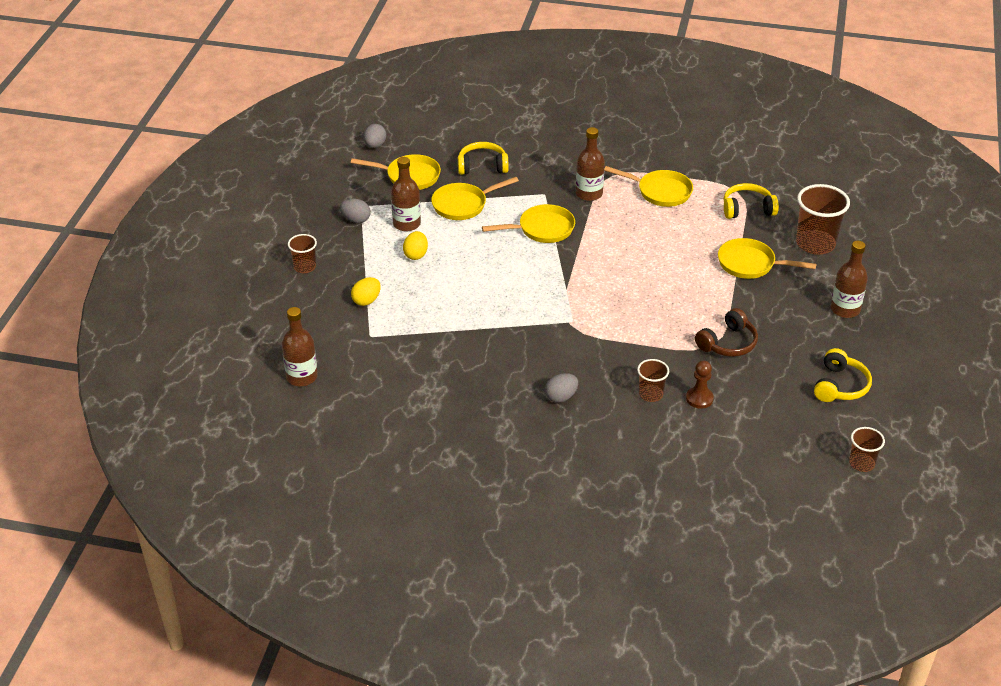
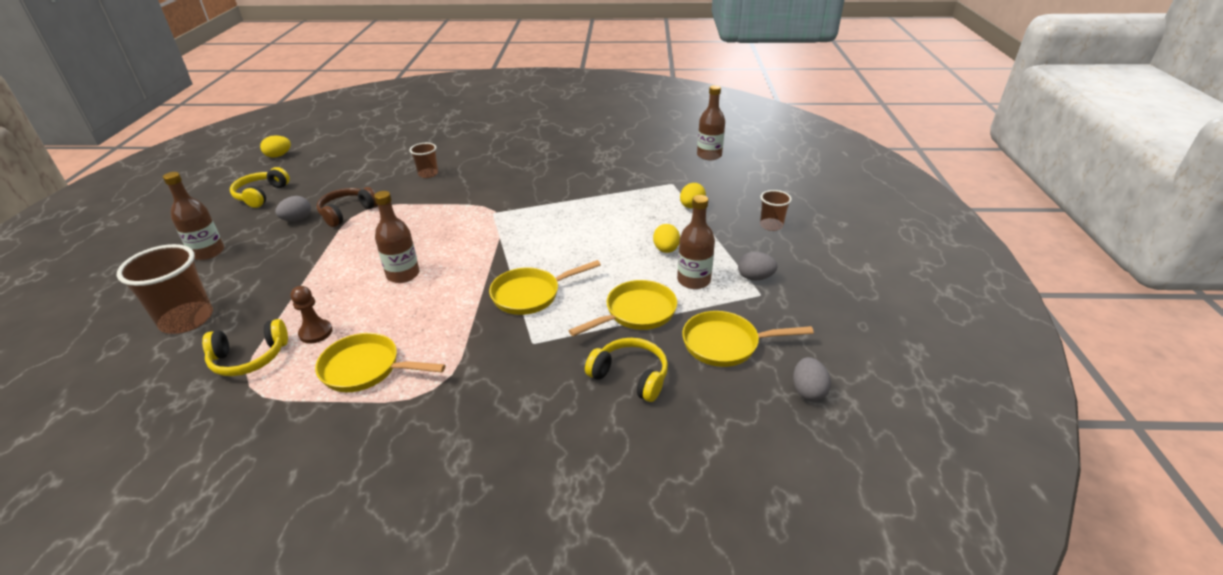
camera: 170 degrees right, 5 degrees down
yellow headphones [458,142,509,175] -> yellow headphones turned 135 degrees counterclockwise [585,338,668,402]
grey egg [545,373,578,402] -> grey egg moved to [275,196,311,221]
brown bottle [576,127,605,201] -> brown bottle moved to [374,191,419,283]
brown pawn [686,361,714,409] -> brown pawn moved to [291,286,333,344]
yellow pan [718,238,816,279] -> none
brown cup [849,427,885,472] -> yellow egg [260,135,291,158]

